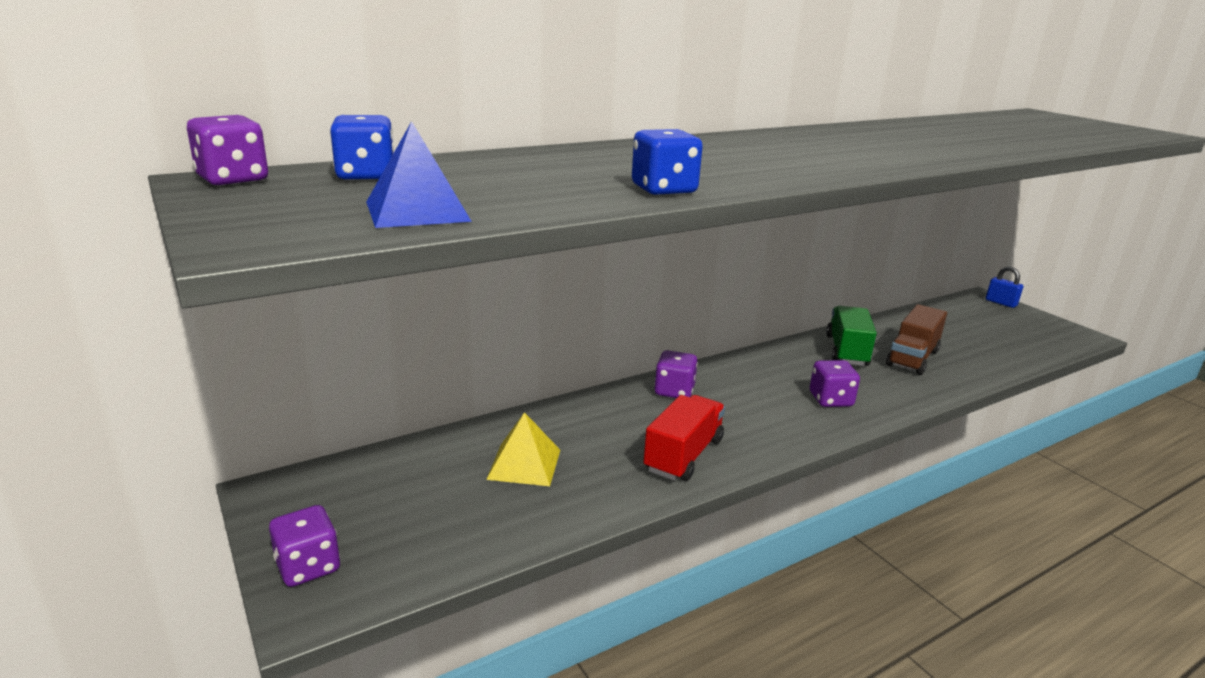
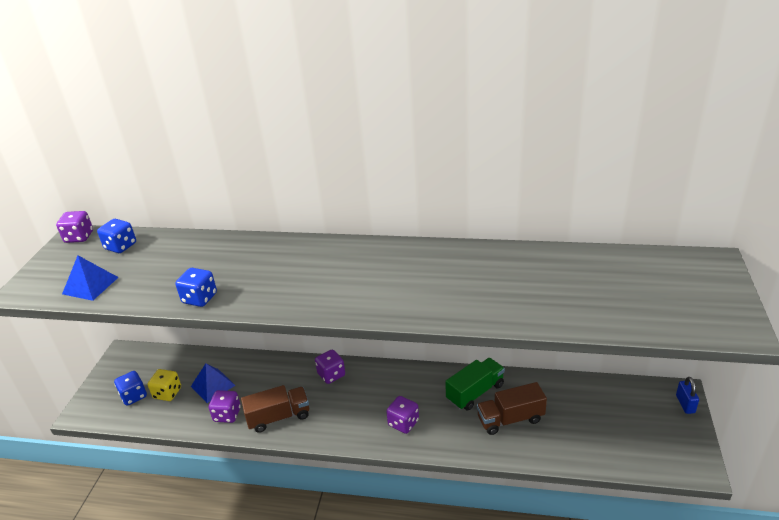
camera: 45 degrees right, 10 degrees up
purple dice [269,505,340,587] -> purple dice moved to [209,390,241,423]
yellow pyramid [486,412,560,486] -> blue pyramid [191,363,236,403]
red truck [644,395,725,481] -> brown truck [241,385,309,433]
none -> blue dice [114,371,147,406]
none -> yellow dice [147,369,181,401]

